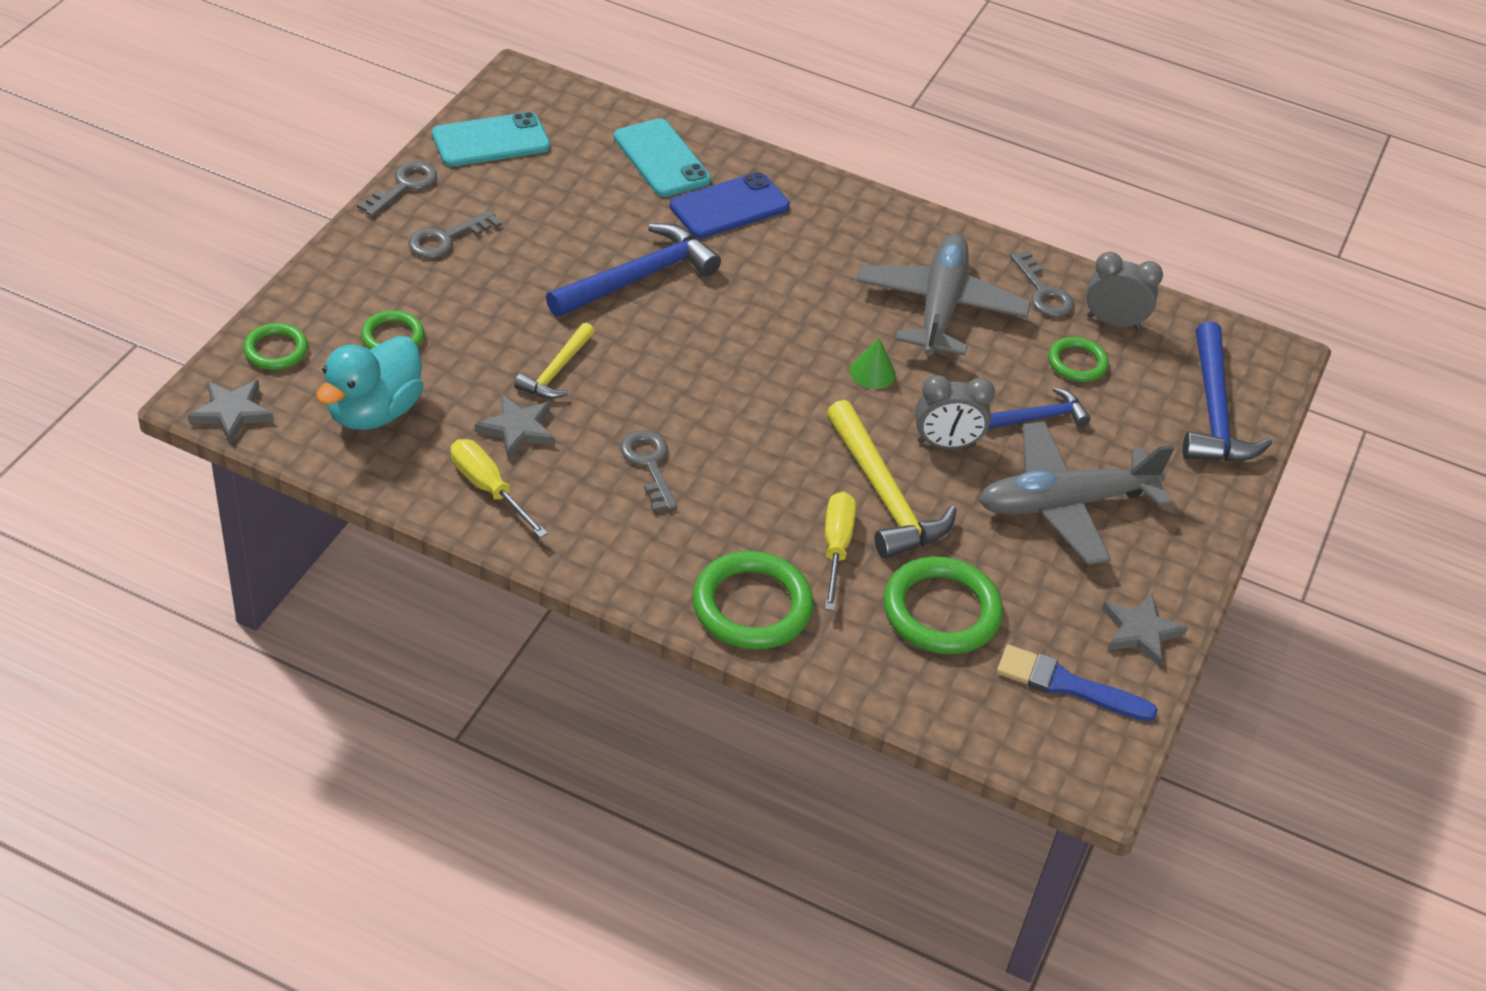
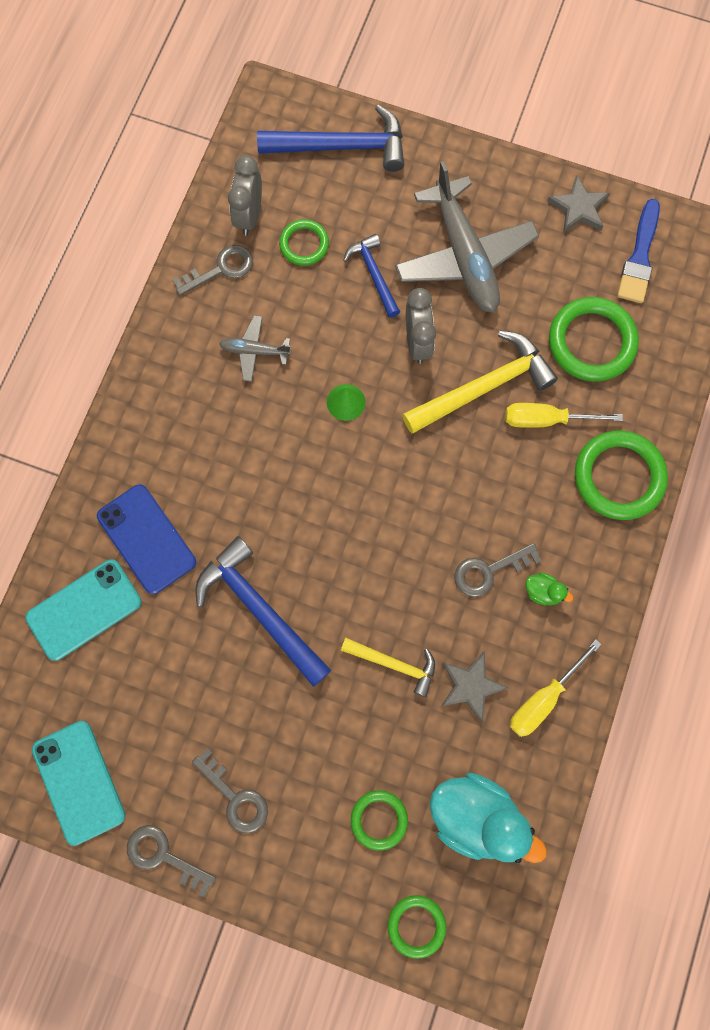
camera: 90 degrees left, 30 degrees up
grey star [188,380,274,443] -> none
grey plane [857,234,1031,356] -> grey plane [219,315,291,382], size x0.47
none -> green duck [525,572,573,605]

